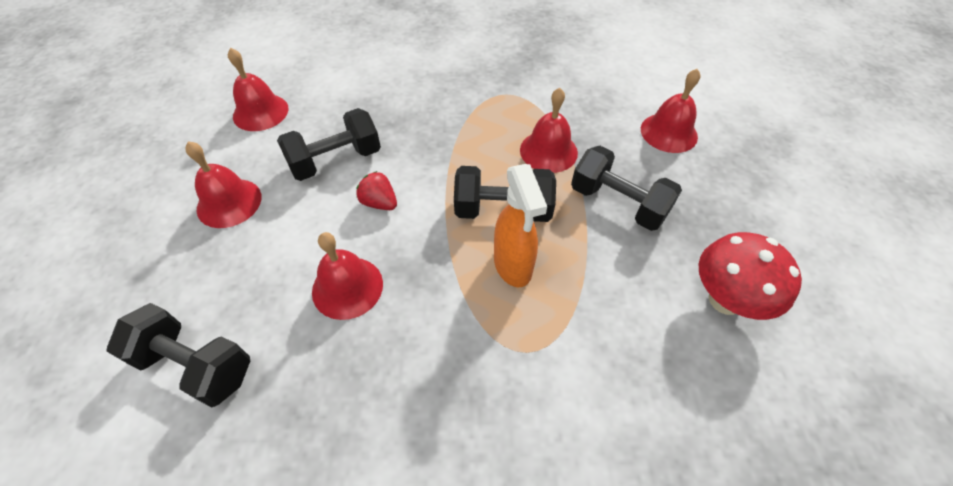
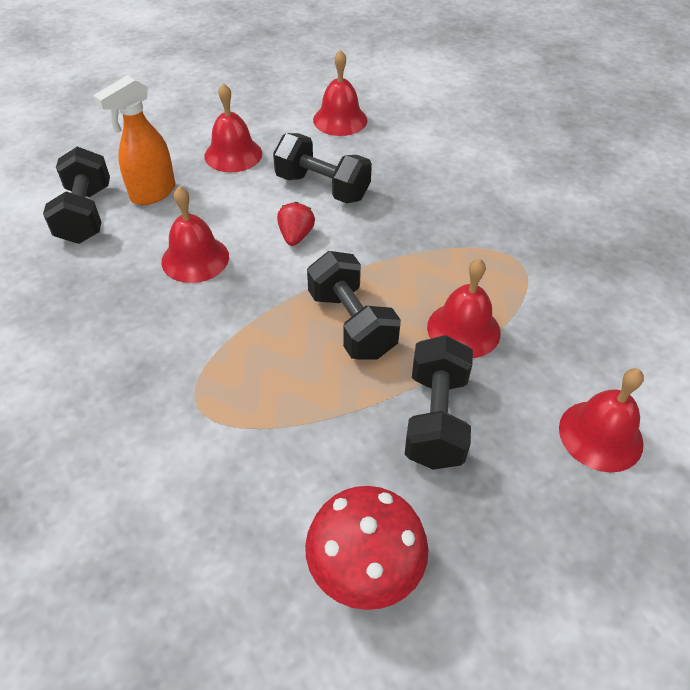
camera: 60 degrees right, 5 degrees down
orange spray bottle [494,164,547,287] -> orange spray bottle moved to [93,75,175,205]

